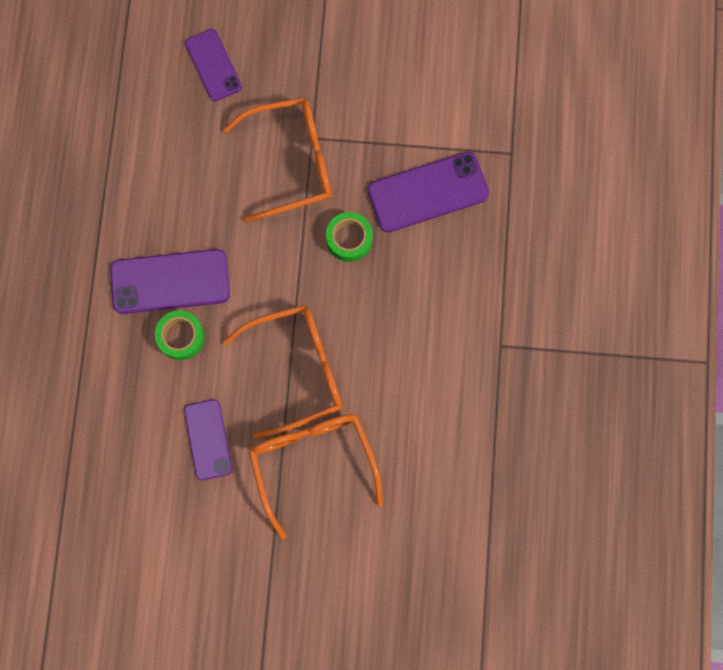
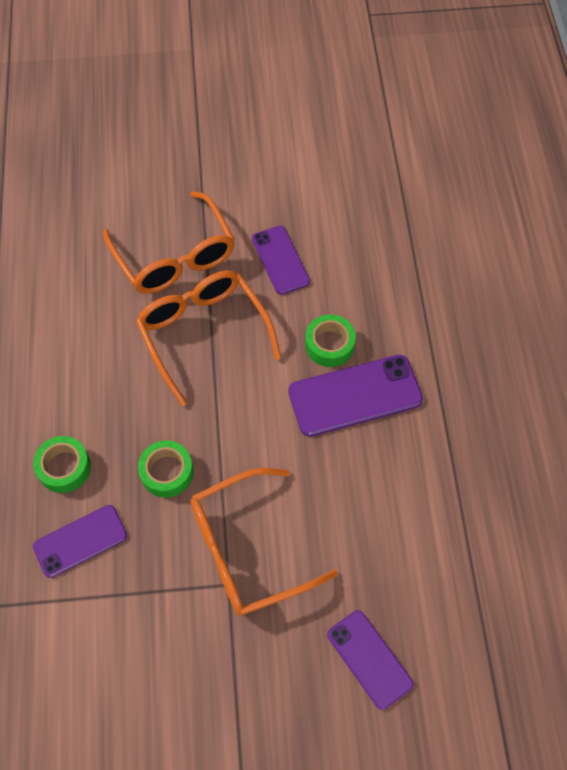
camera: 170 degrees right, 15 degrees down
orange glasses [223,305,342,439] -> orange glasses turned 90 degrees clockwise [136,270,281,406]
purple phone [368,152,489,232] -> purple phone [33,505,127,578], size x0.65
none -> green tape [33,436,91,493]

